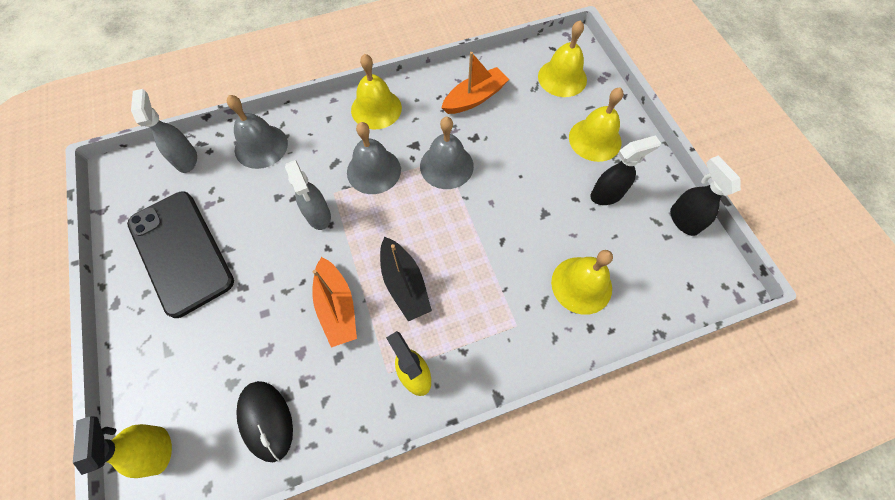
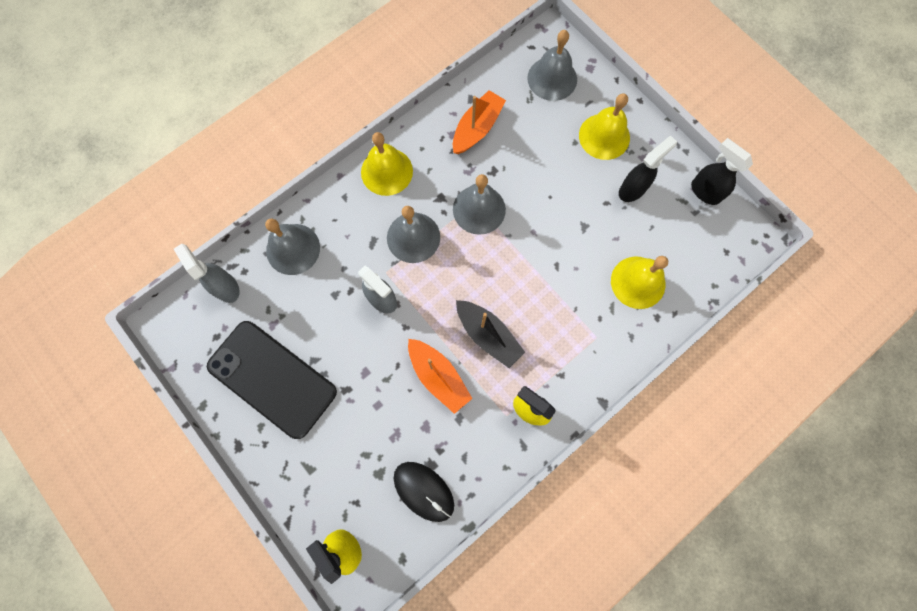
camera: 20 degrees left, 10 degrees up
yellow bell [538,20,587,97] -> grey bell [527,30,577,101]

